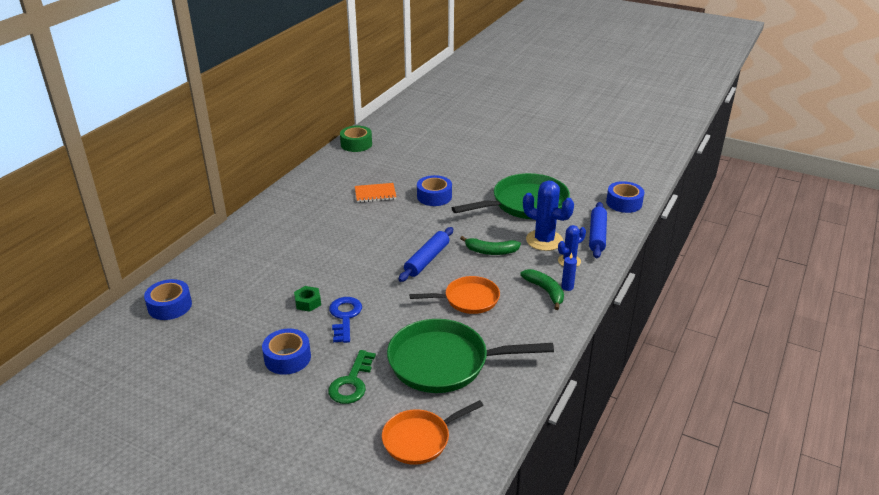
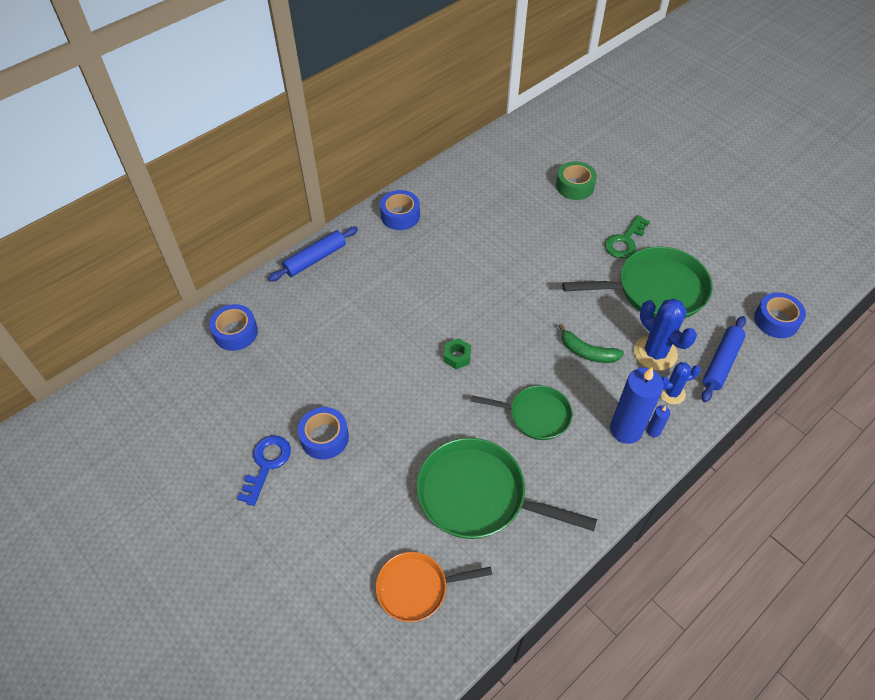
camera: 20 degrees right, 20 degrees up
green nut [294,286,321,312] -> green nut moved to [444,338,471,369]
green key [328,350,376,404] -> green key moved to [605,215,650,258]
blue key [329,297,362,343] -> blue key moved to [237,435,291,506]
green tape [340,126,372,152] -> green tape moved to [556,161,597,200]
orange notebook [355,183,396,203] -> none
blue rolling pin [398,227,453,282] -> blue rolling pin moved to [268,227,358,282]
orange pan [410,276,500,314] -> green pan [471,385,572,440]
blue tape [417,175,452,206] -> blue tape moved to [380,190,420,230]
green banana [520,269,564,310] -> blue candle [610,368,664,444]

